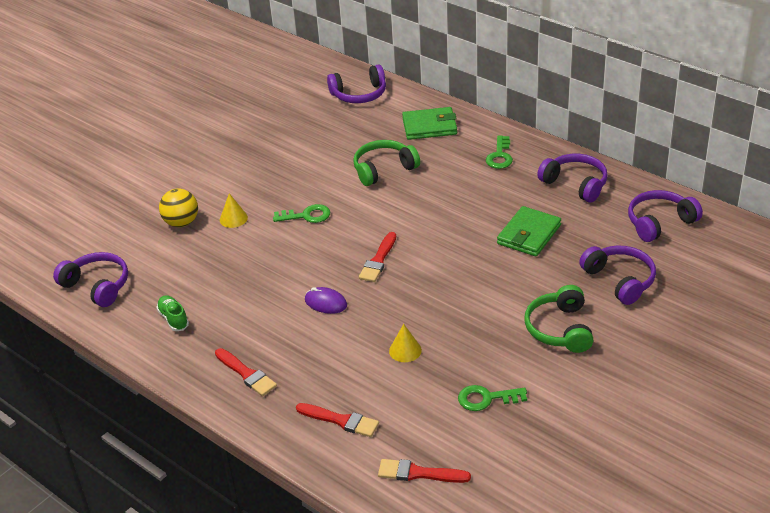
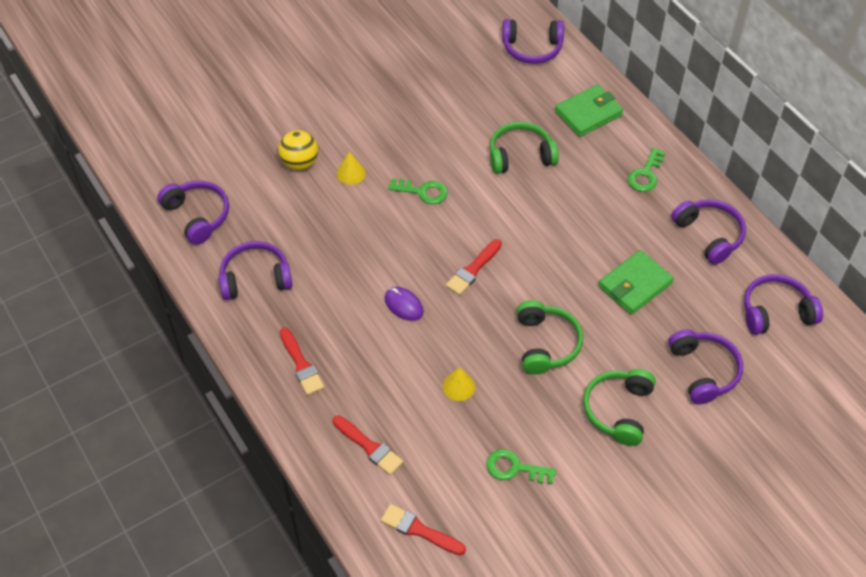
camera: 15 degrees right, 15 degrees up
green shoe [156,295,189,331] -> purple headphones [219,241,293,300]
green wallet [402,107,457,140] -> green wallet turned 45 degrees counterclockwise [555,84,623,137]
none -> green headphones [517,300,583,374]

